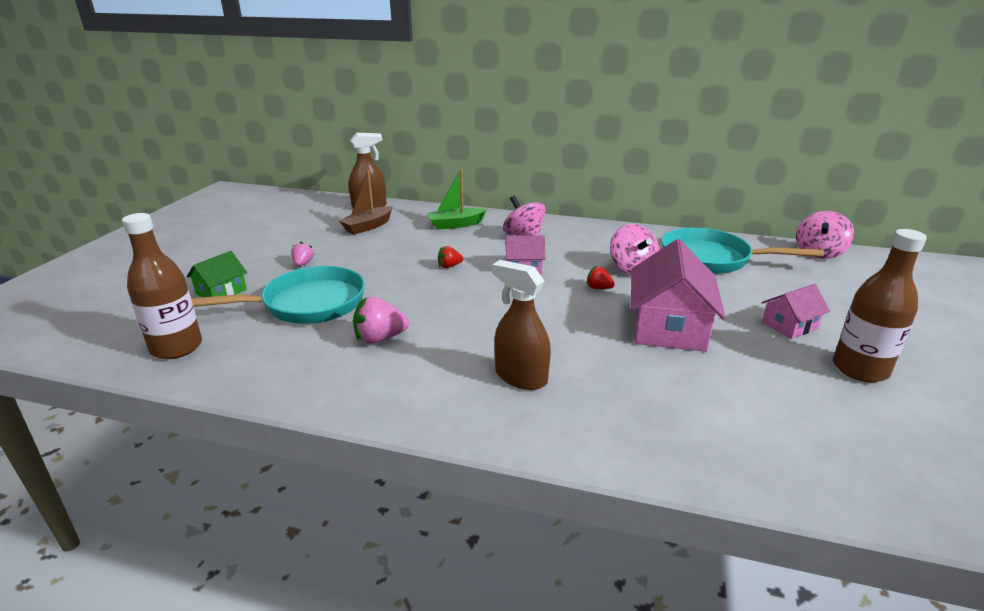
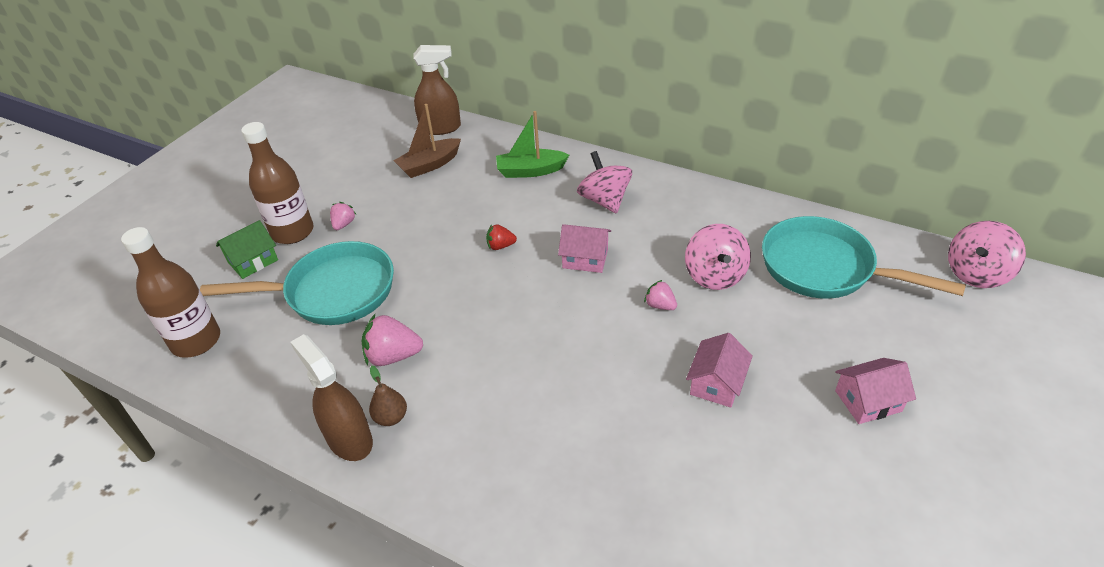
camera: 15 degrees right, 15 degrees up
brown spray bottle [492,260,551,390] -> brown spray bottle moved to [290,334,373,461]
red strawberry [587,266,615,289] -> pink strawberry [644,280,677,310]
pink house [631,239,726,352] -> pink house [686,333,753,408], size x0.53
brown bottle [833,229,927,382] -> brown bottle moved to [241,122,313,244]
none -> brown pear [369,366,407,426]

